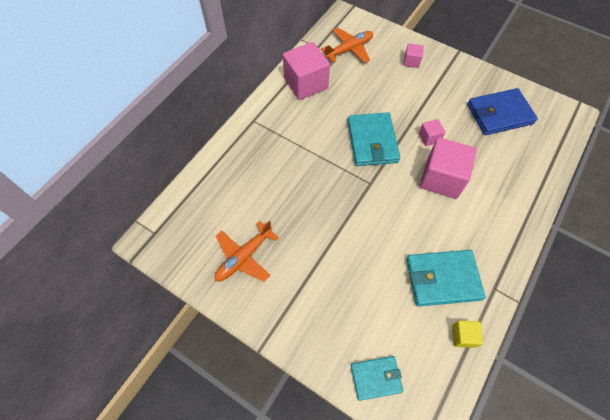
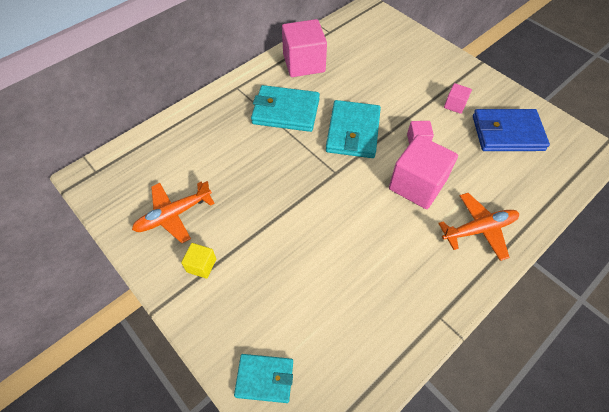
camera: 15 degrees right, 5 degrees down
orange plane [321,28,373,63] -> orange plane moved to [438,193,519,261]
pink cube [403,43,424,68] -> pink cube moved to [444,83,472,114]
turquoise wallet [406,250,485,307] -> turquoise wallet moved to [251,85,320,132]
yellow cube [452,320,483,348] -> yellow cube moved to [181,243,216,279]

